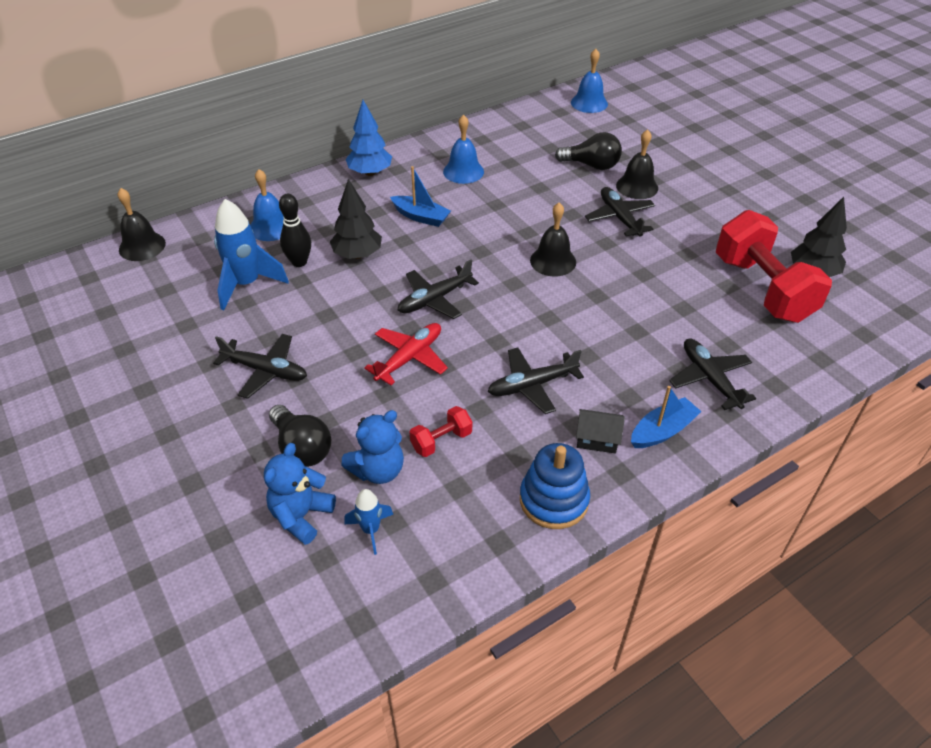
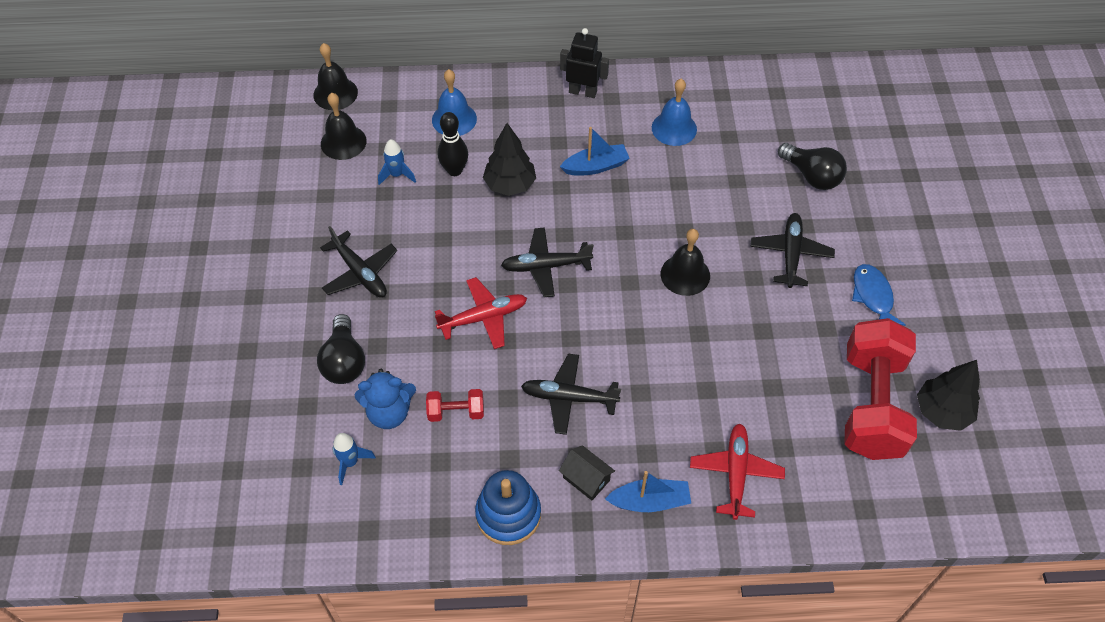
camera: 30 degrees right, 10 degrees up
blue rocket [214,199,289,310] -> blue rocket [378,139,416,185], size x0.53
blue teddy bear [264,443,336,545] -> none
blue tree [346,100,392,176] -> black robot [560,28,609,98]
blue boat [390,166,451,227] -> blue boat turned 75 degrees counterclockwise [560,127,630,175]
blue bell [571,49,608,113] -> none
black bell [616,129,658,199] -> black bell moved to [321,93,367,160]
black plane [669,338,756,410] -> red plane [690,423,785,520]
none -> blue fish [852,264,906,326]

